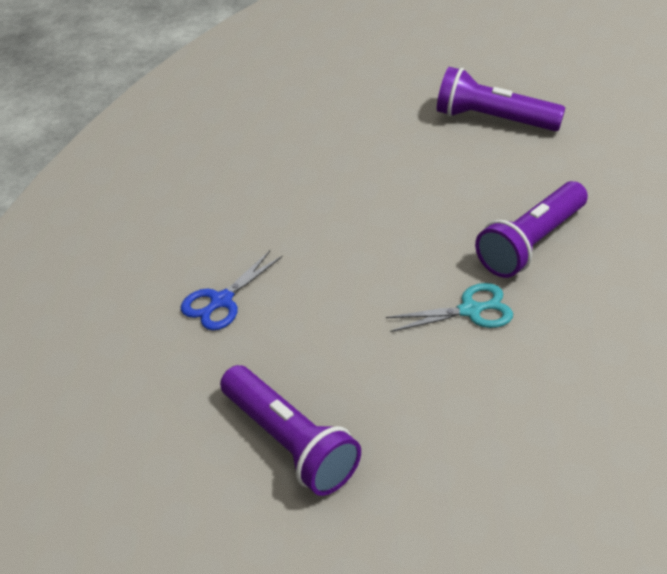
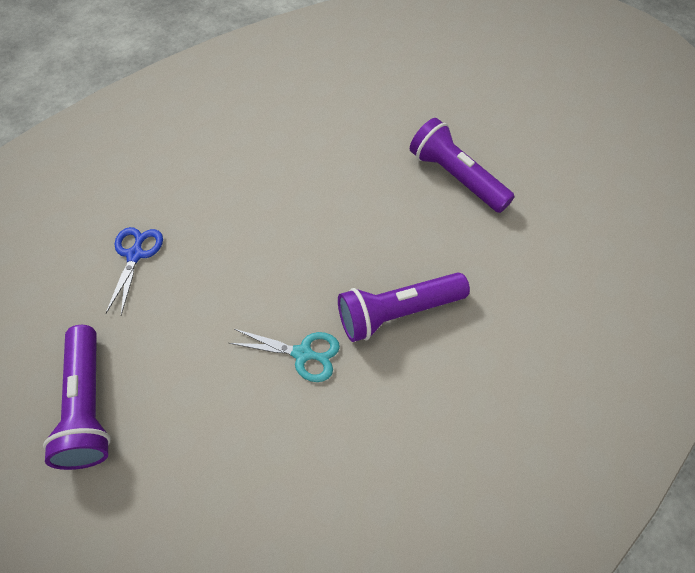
camera: 25 degrees right, 15 degrees up
blue scissors [181,251,283,330] -> blue scissors turned 120 degrees clockwise [105,227,163,315]

